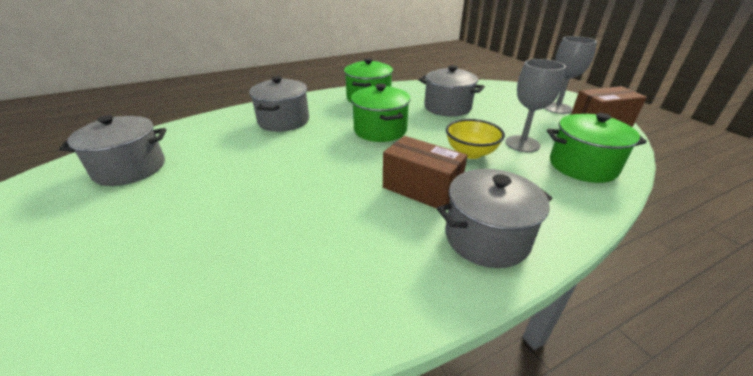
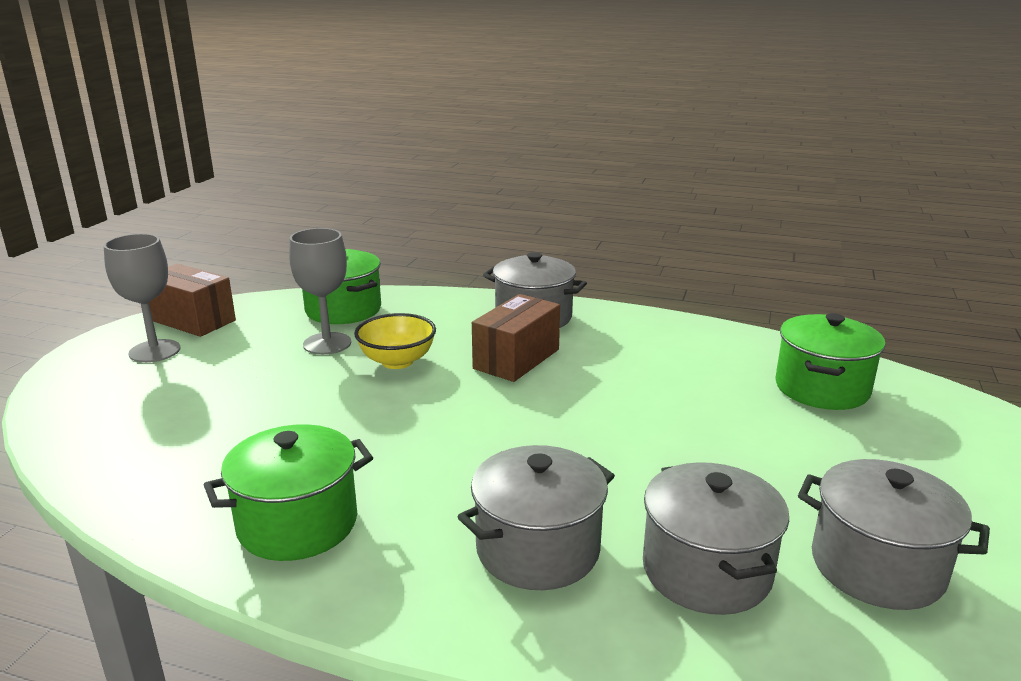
camera: 135 degrees left, 10 degrees down
green pot [351,83,411,142] -> green pot moved to [775,313,885,410]
brown box [383,136,468,209] -> brown box turned 45 degrees clockwise [472,294,560,382]
grey pot [419,65,485,117] -> grey pot moved to [643,462,789,615]

